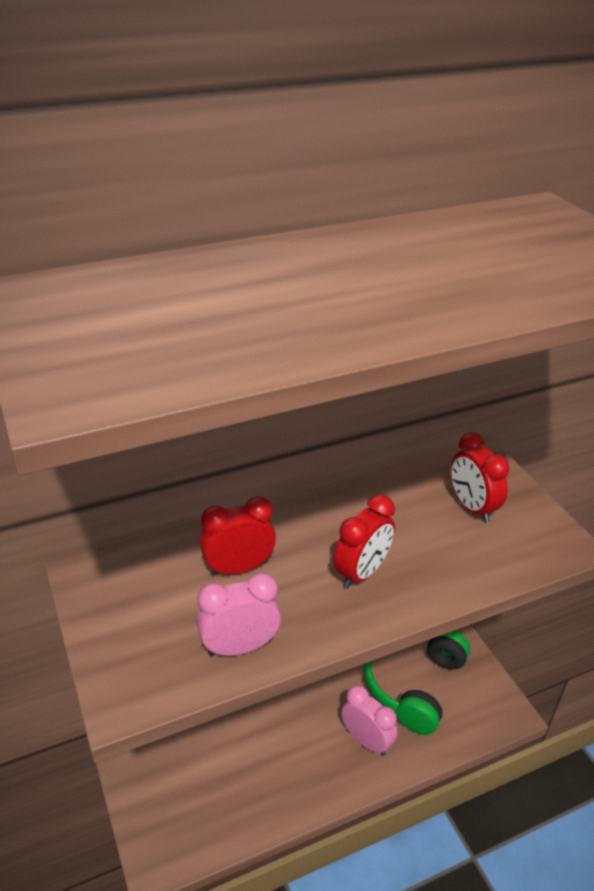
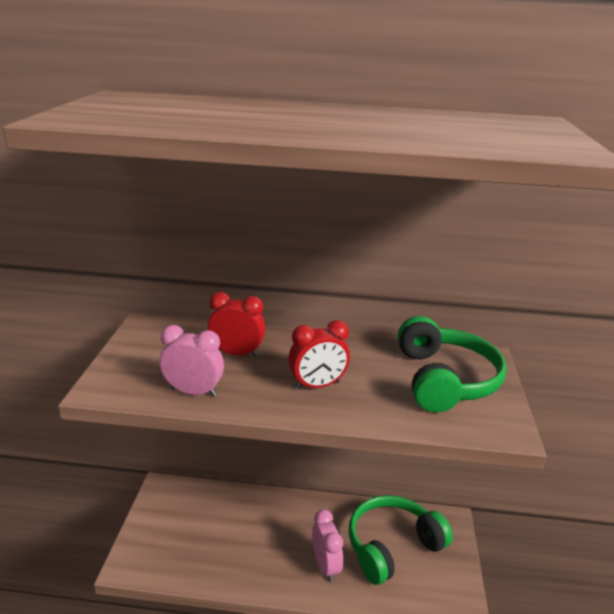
camera: 30 degrees right, 10 degrees down
red clock [450,432,510,523] -> green headphones [398,316,507,413]

